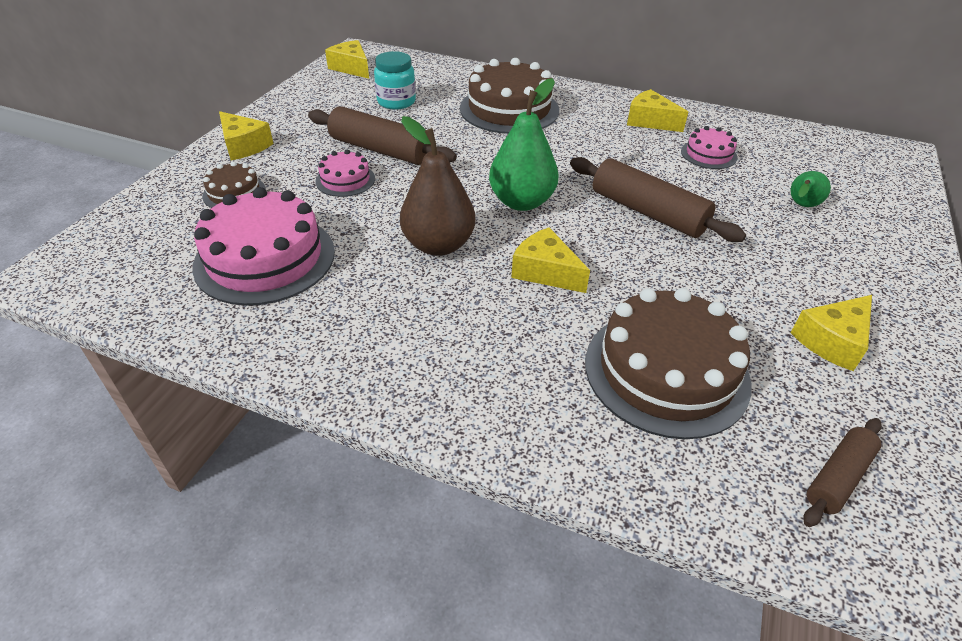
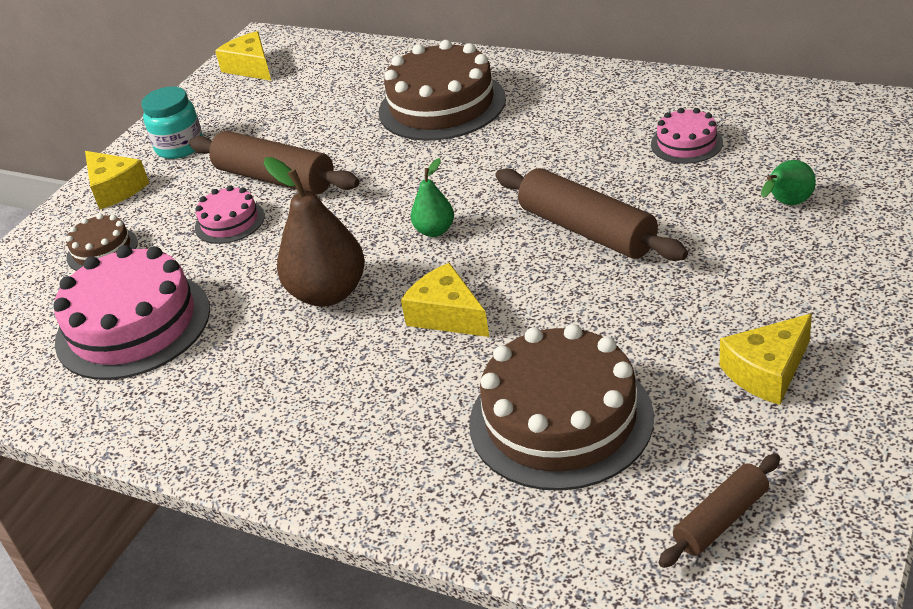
camera: 10 degrees right, 5 degrees down
turquoise jar [374,51,416,110] -> turquoise jar moved to [142,87,203,159]
green pear [489,78,558,211] -> green pear [411,158,454,237], size x0.53
yellow cheese [627,89,688,132] -> none

